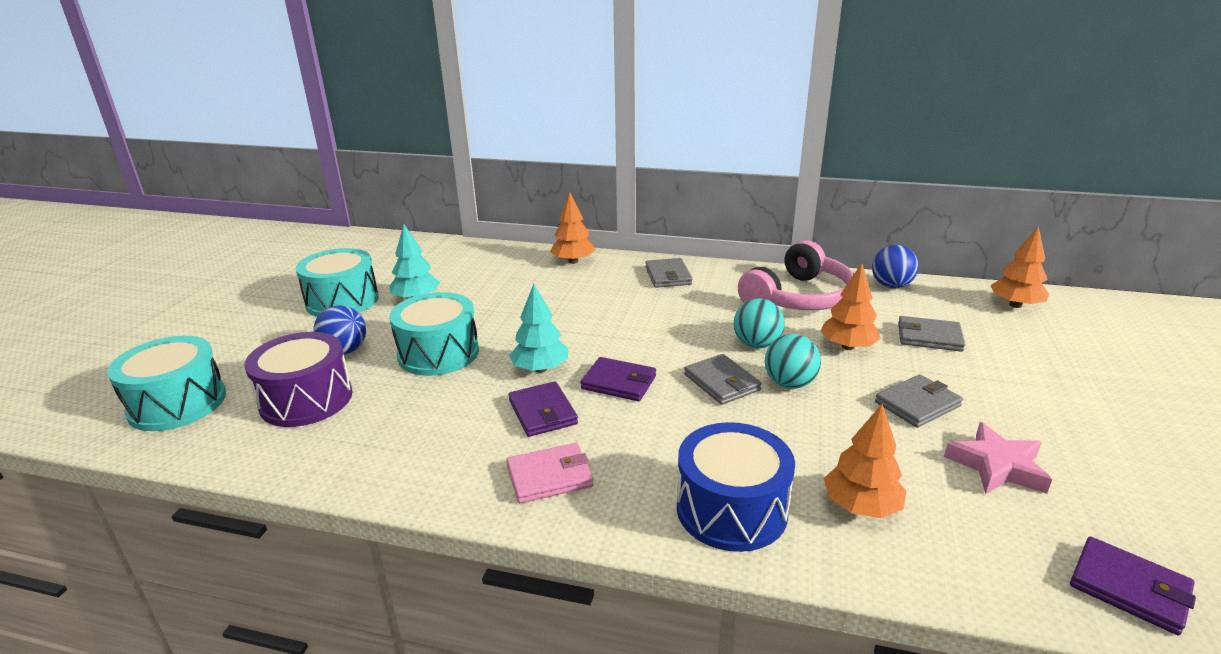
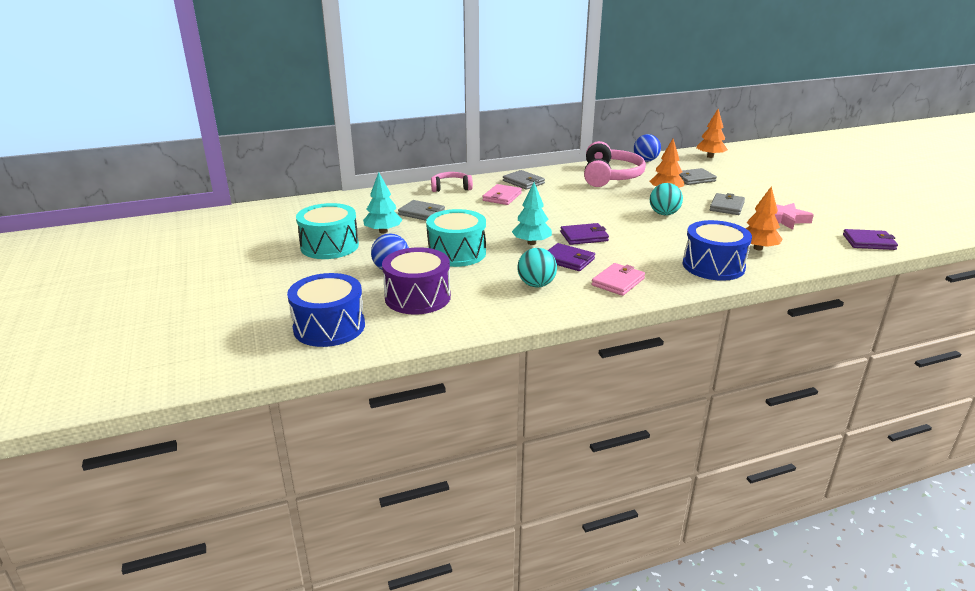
camera: 35 degrees left, 0 degrees up
turquoise drum [107,336,226,431] -> blue drum [287,273,365,347]
orange tree [550,192,595,264] -> pink headphones [431,172,473,192]
grey wallet [684,354,762,405] -> grey wallet moved to [398,200,445,221]
turquoise ball [734,298,785,348] -> turquoise ball moved to [517,248,557,287]
none -> pink wallet [482,184,522,205]

